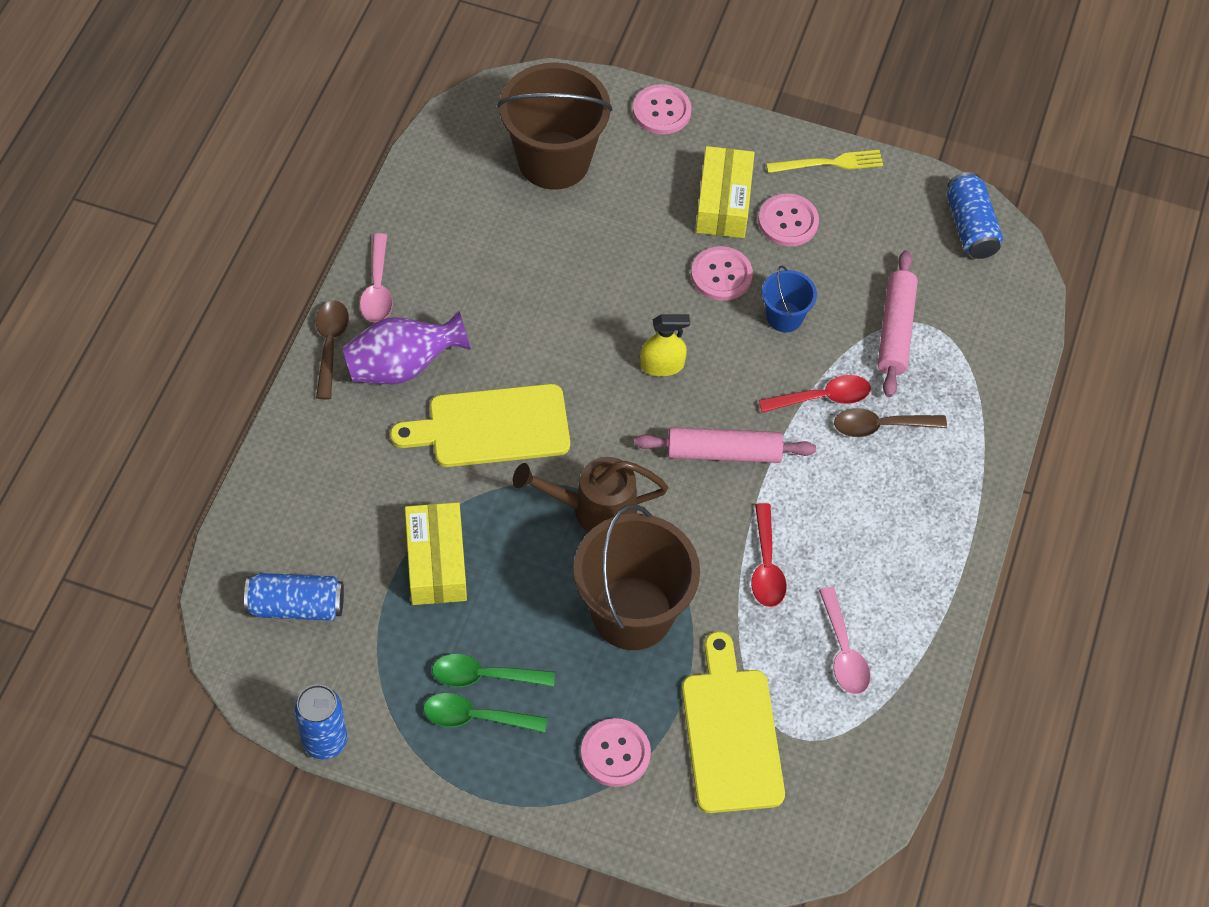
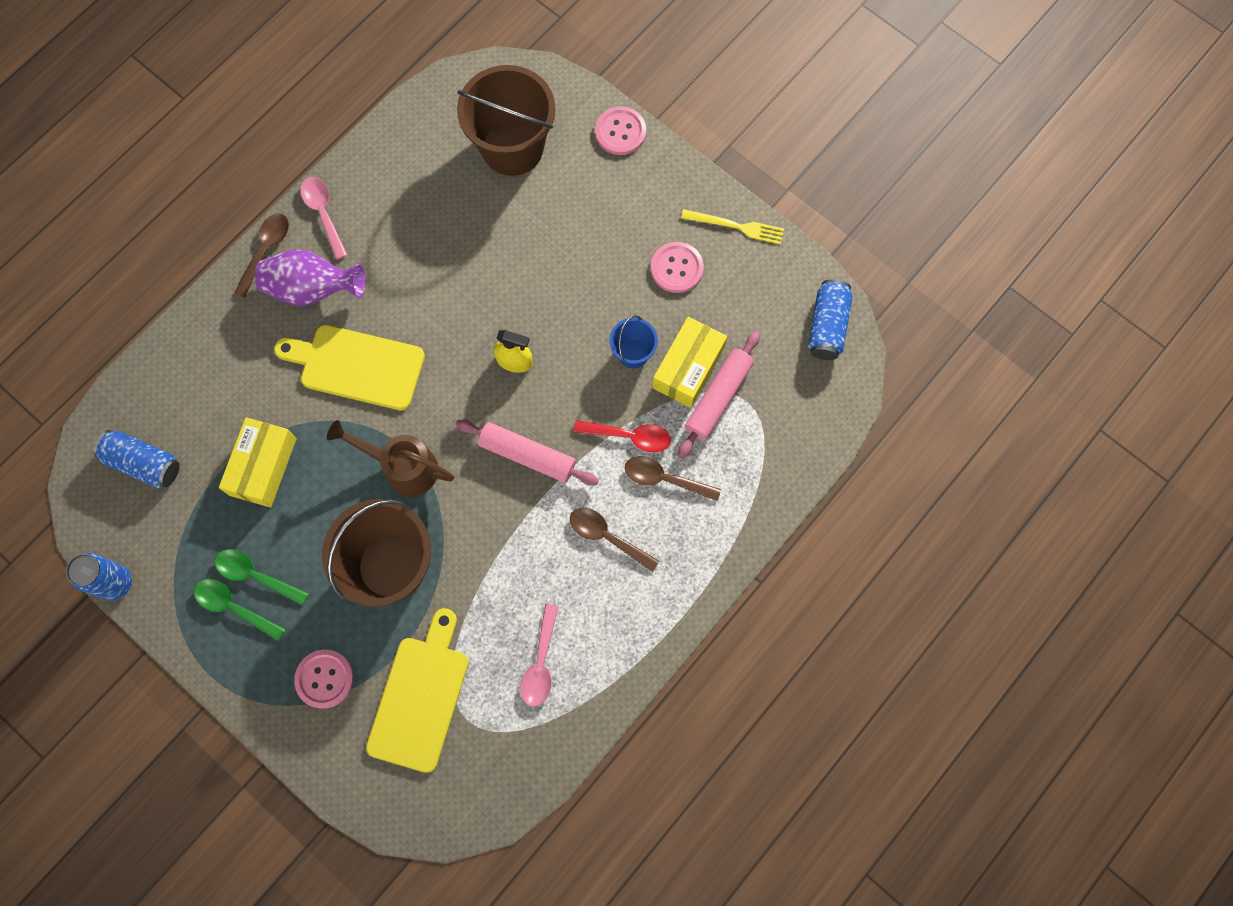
camera: 25 degrees right, 15 degrees up
pink spoon [360,233,393,322] -> pink spoon turned 135 degrees clockwise [301,177,347,260]
pink button [691,246,753,301] -> none
yellow box [696,146,755,238] -> yellow box moved to [652,317,727,408]
red spoon [751,503,787,607] -> none
none -> brown spoon [570,507,659,572]

